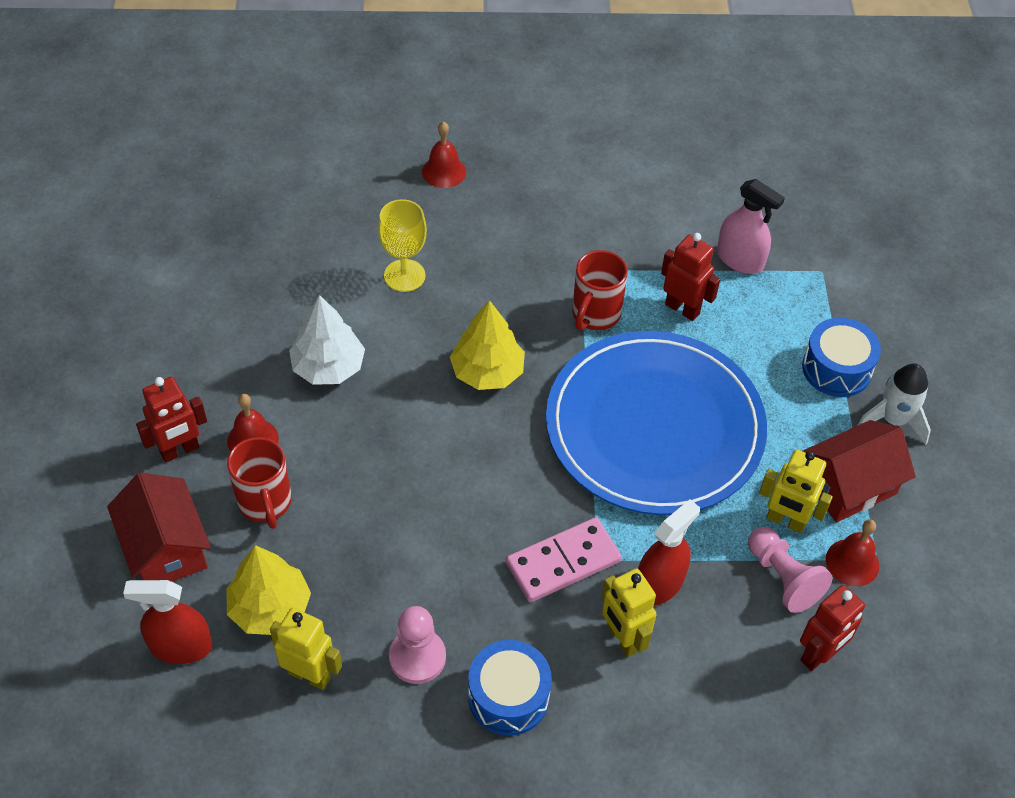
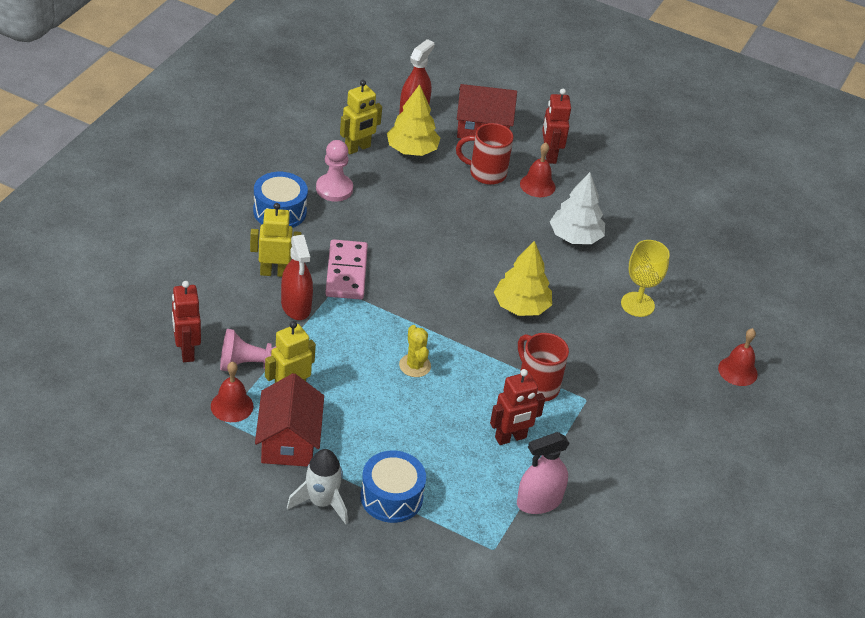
camera: 115 degrees right, 10 degrees down
blue plate [546,331,767,515] -> yellow cactus [399,325,431,377]

